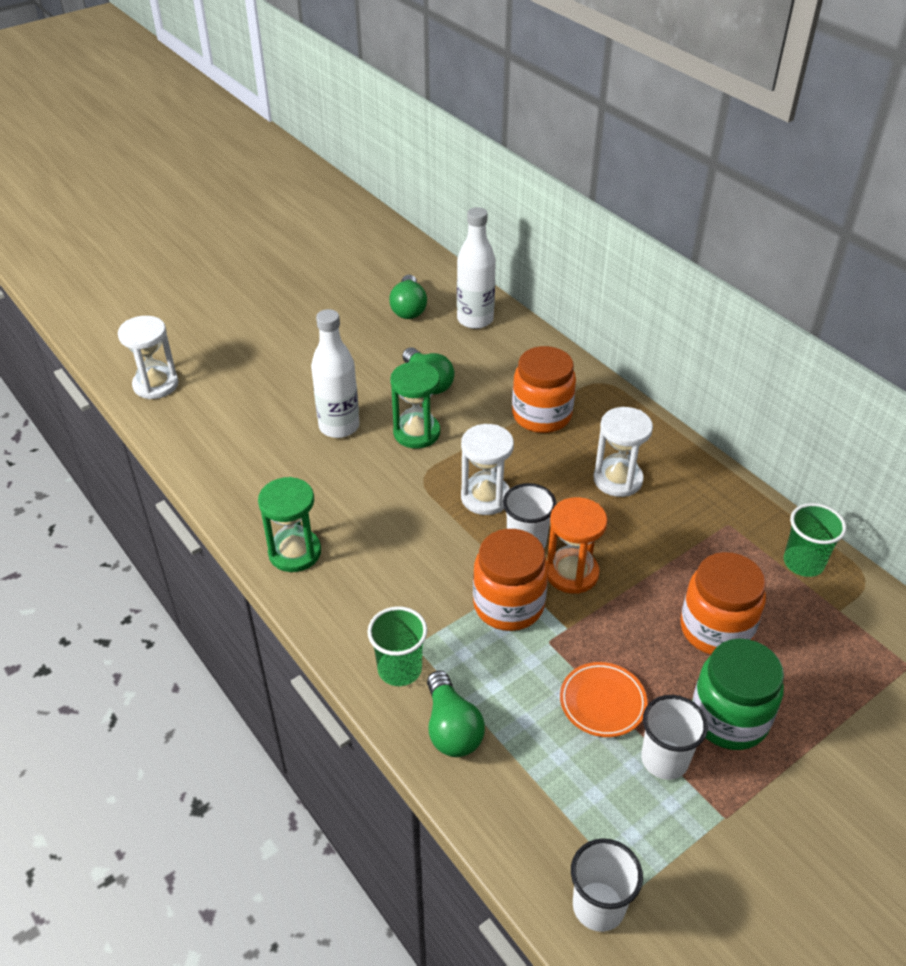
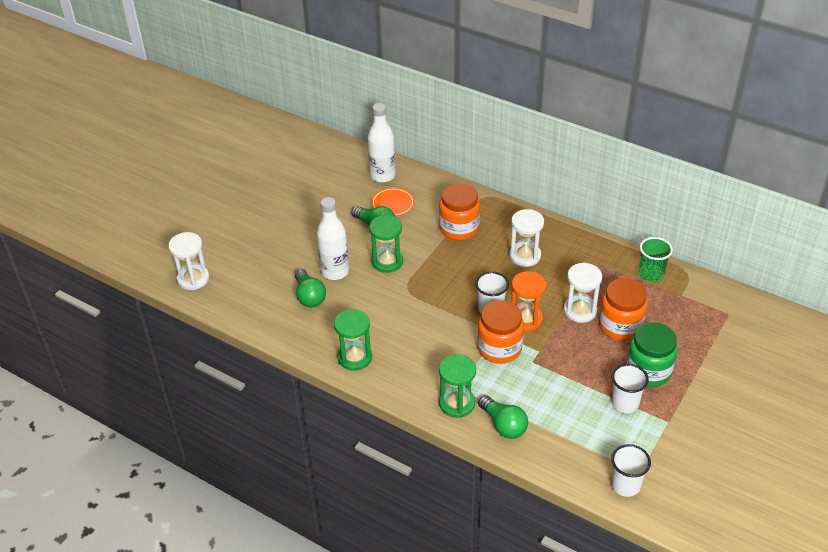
camera: 20 degrees left, 0 degrees up
green cup [367,606,427,686] -> green hourglass [439,354,476,418]
green light bulb [389,275,427,319] -> green light bulb moved to [295,269,326,307]
white hourglass [461,424,514,515] -> white hourglass moved to [564,263,602,323]
orange plate [560,662,648,737] -> orange plate moved to [371,187,415,217]

